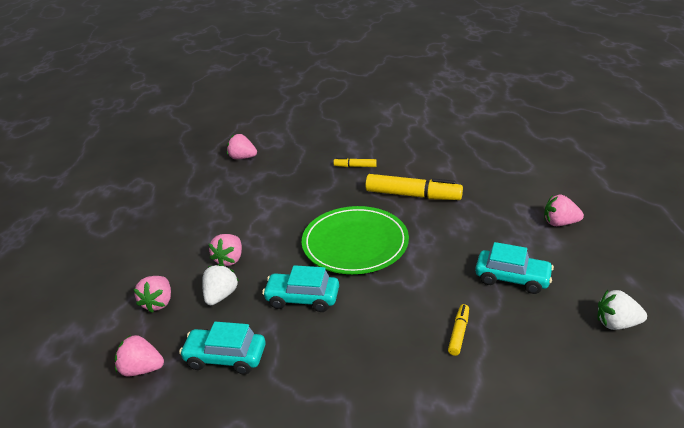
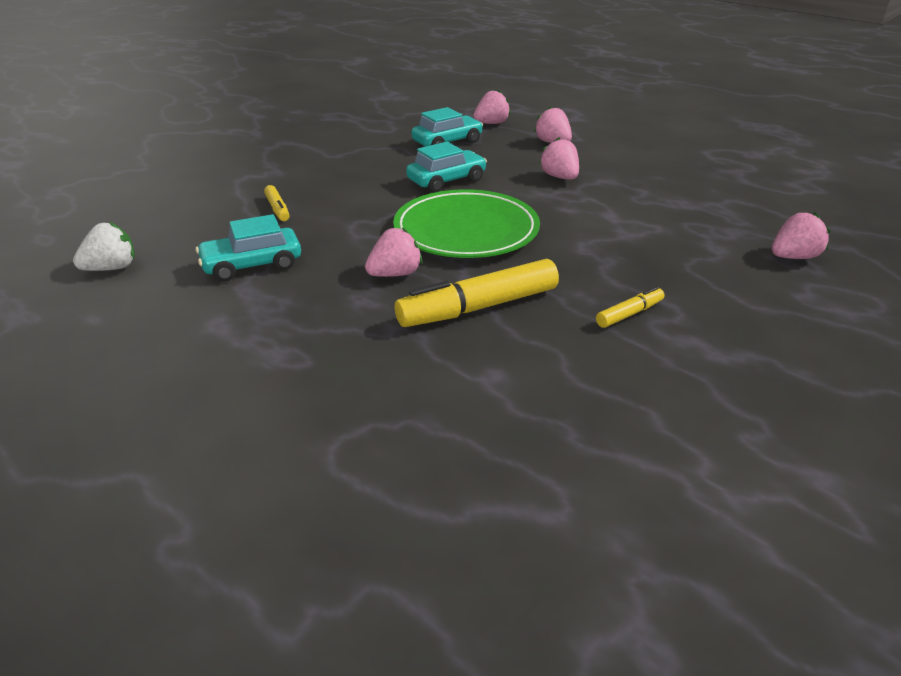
camera: 135 degrees right, 0 degrees up
white strawberry [202,264,239,305] -> none
pink strawberry [544,195,584,226] -> pink strawberry moved to [365,227,422,277]

